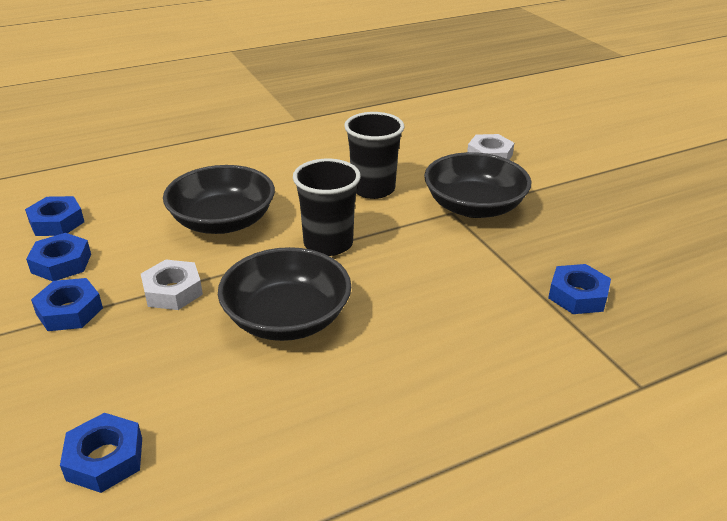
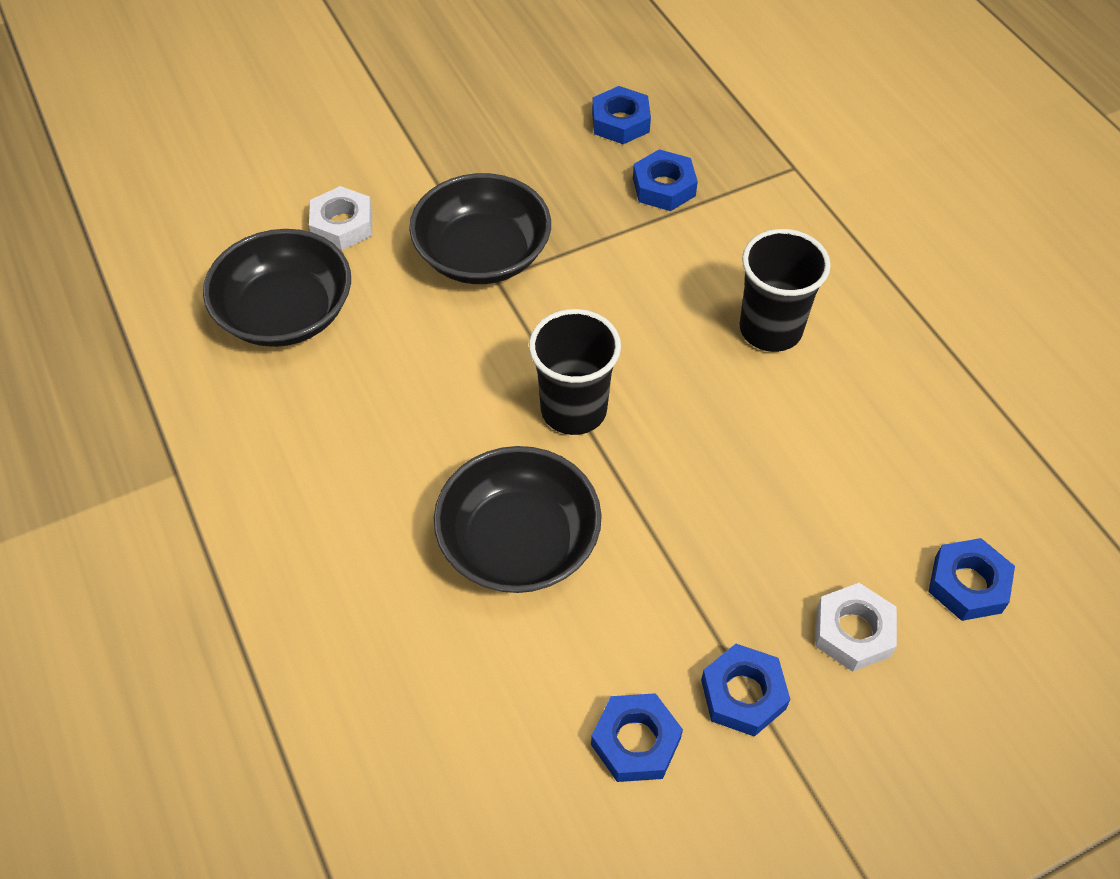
camera: 90 degrees left, 20 degrees up
blue nut [25,196,84,236] -> blue nut moved to [592,86,651,144]
white nut [141,259,203,310] -> white nut moved to [815,583,897,672]
black bowl [218,247,351,341] -> black bowl moved to [203,229,351,347]
black cup [344,112,404,199] -> black cup moved to [739,229,831,352]

